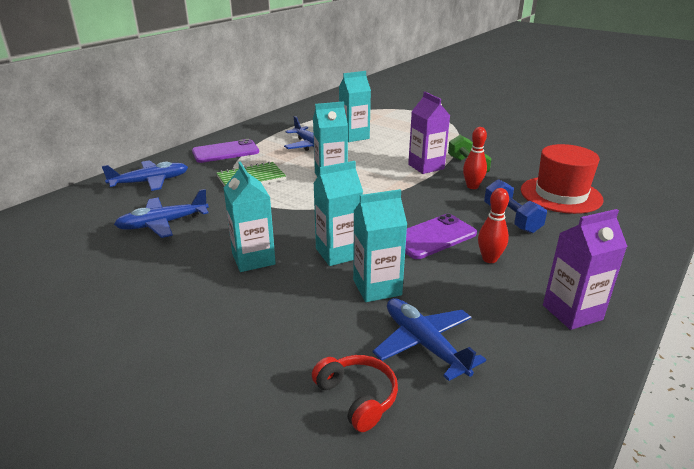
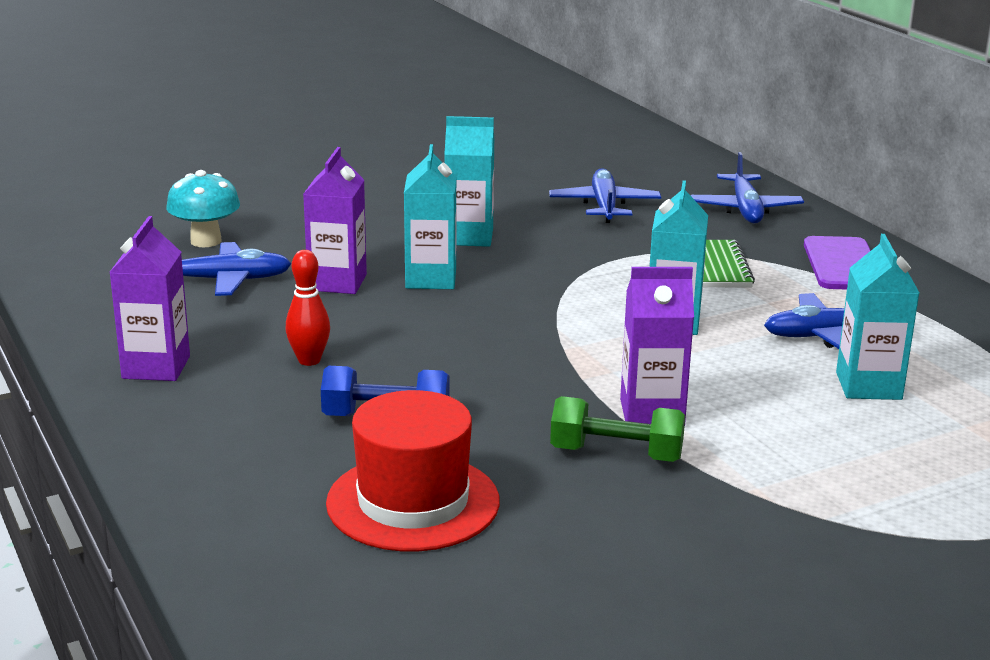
camera: 115 degrees right, 5 degrees down
red headphones [312,355,398,432] -> turquoise mushroom [166,170,240,247]
turquoise carton [353,189,407,302] -> purple carton [303,147,367,294]
purple phone [405,214,477,259] -> none
red bowling pin [463,127,487,189] -> none

